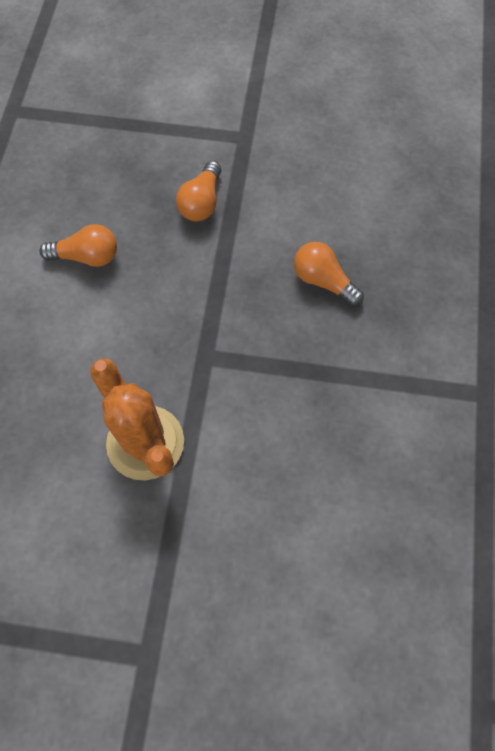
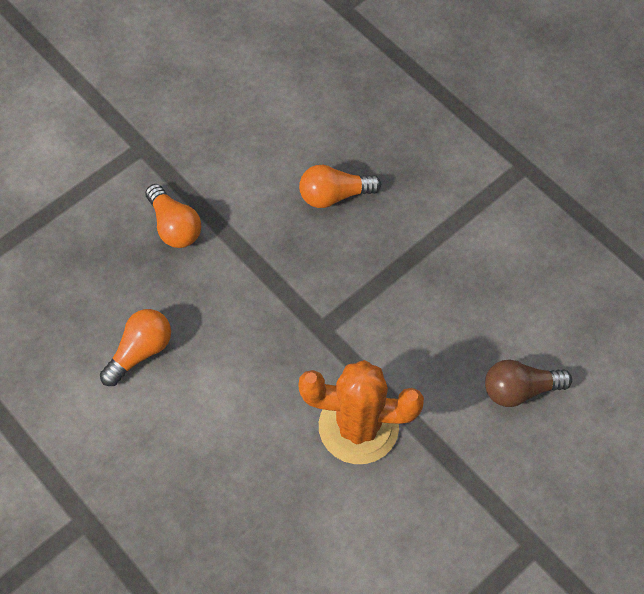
camera: 50 degrees left, 5 degrees down
none -> brown light bulb [485,359,572,407]

